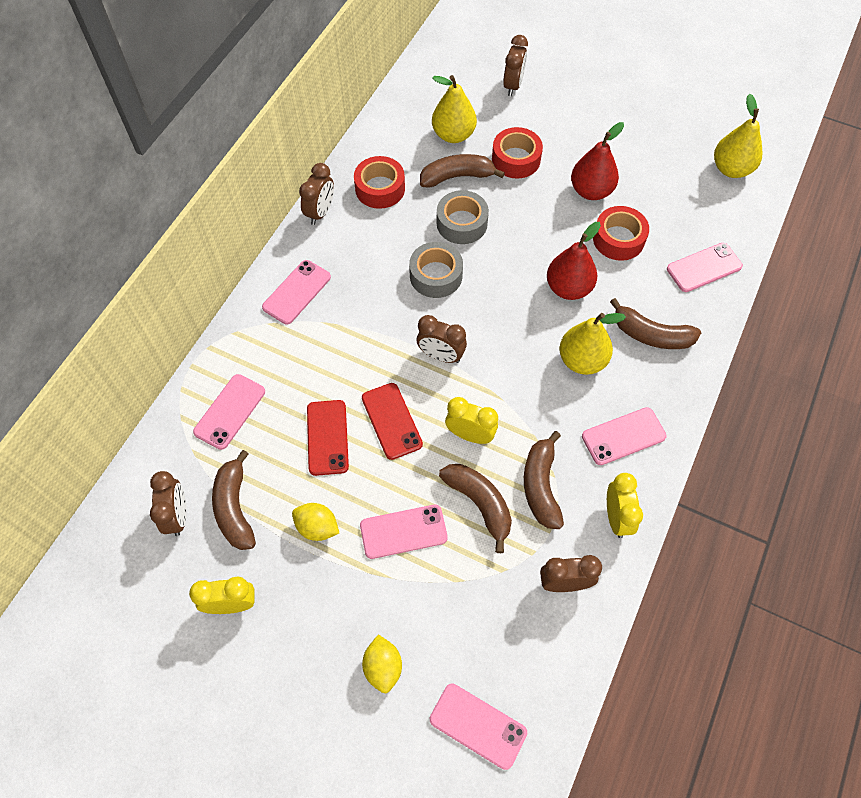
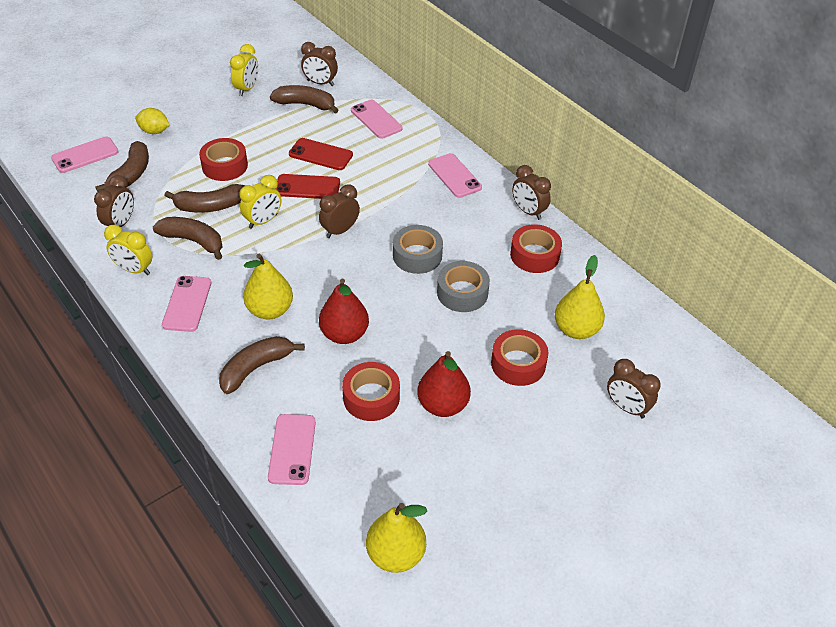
camera: 115 degrees right, 15 degrees down
yellow lemon [292,503,339,541] -> none
pink phone [360,505,448,559] -> red tape [199,138,248,181]
brown banana [420,154,505,187] -> brown banana moved to [95,141,149,192]

